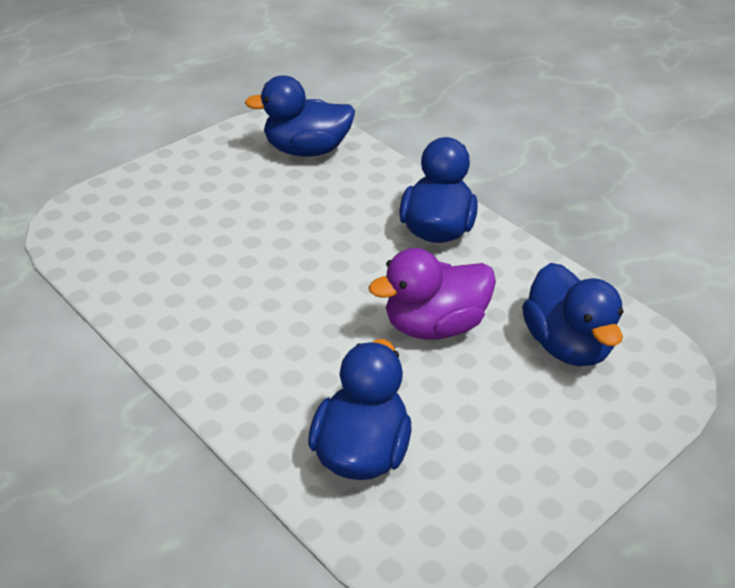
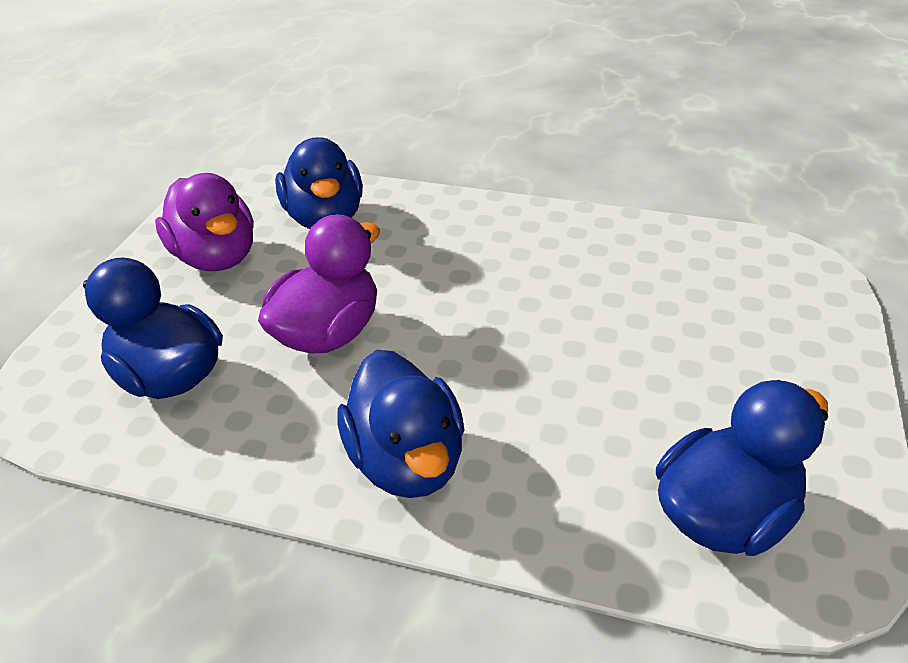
camera: 150 degrees right, 0 degrees up
none -> purple duck [155,173,254,271]

